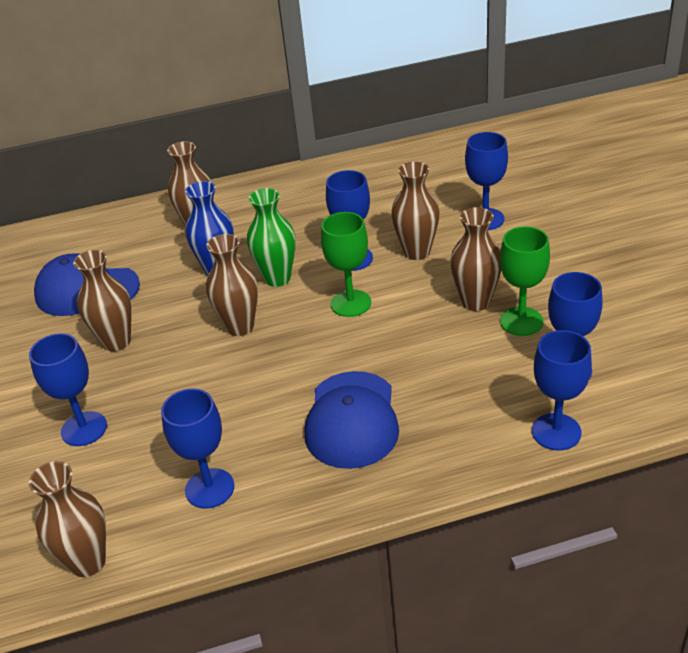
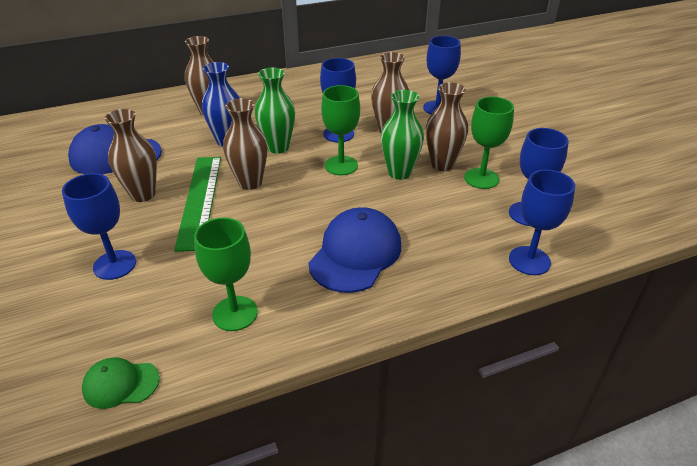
camera: 10 degrees left, 0 degrees up
brown vase [29,461,106,577] -> green cap [82,357,160,409]
blue goblet [161,388,235,509] -> green goblet [194,217,258,331]
blue cap [304,371,399,469] -> blue cap turned 150 degrees counterclockwise [308,207,401,293]
none -> green ruler [174,157,221,252]
none -> green vase [381,90,424,180]

